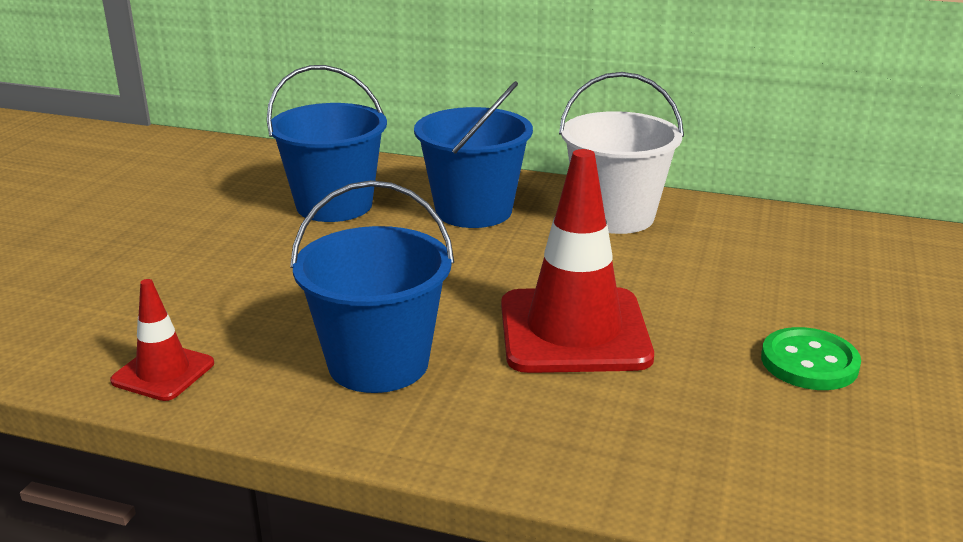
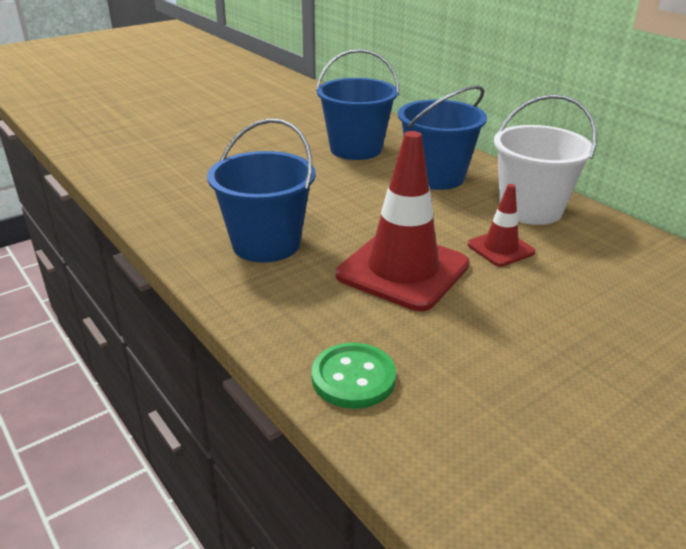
camera: 35 degrees right, 5 degrees up
red traffic cone [110,279,214,401] -> red traffic cone moved to [467,184,535,266]
green button [761,327,861,390] -> green button moved to [312,343,396,409]

